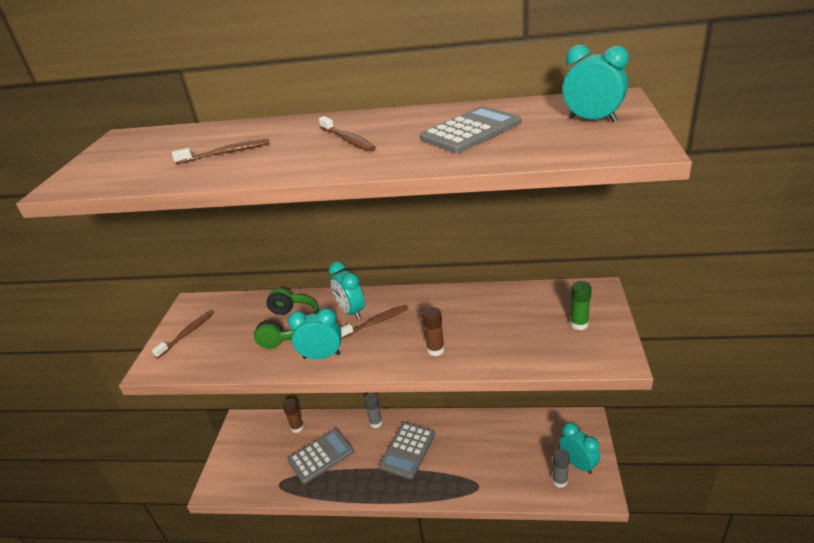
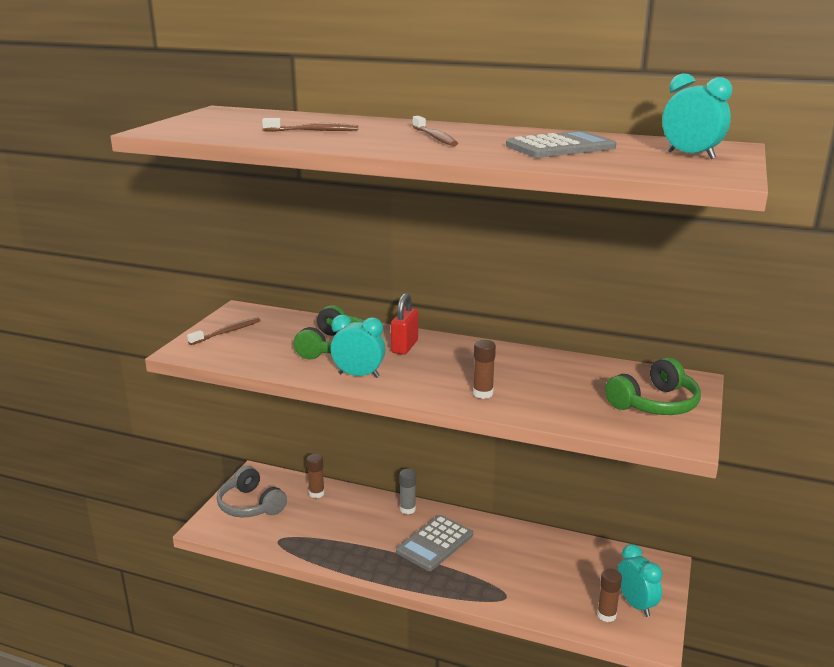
camera: 10 degrees right, 10 degrees down
grey calculator [287,429,354,484] -> none
turquoise clock [329,262,365,320] -> red padlock [391,293,418,355]
brown toothbrush [340,305,409,339] -> none
grey glue stick [552,449,570,488] -> brown glue stick [597,568,622,622]
green glue stick [570,281,592,330] -> green headphones [605,357,701,415]
none -> grey headphones [217,466,287,517]

